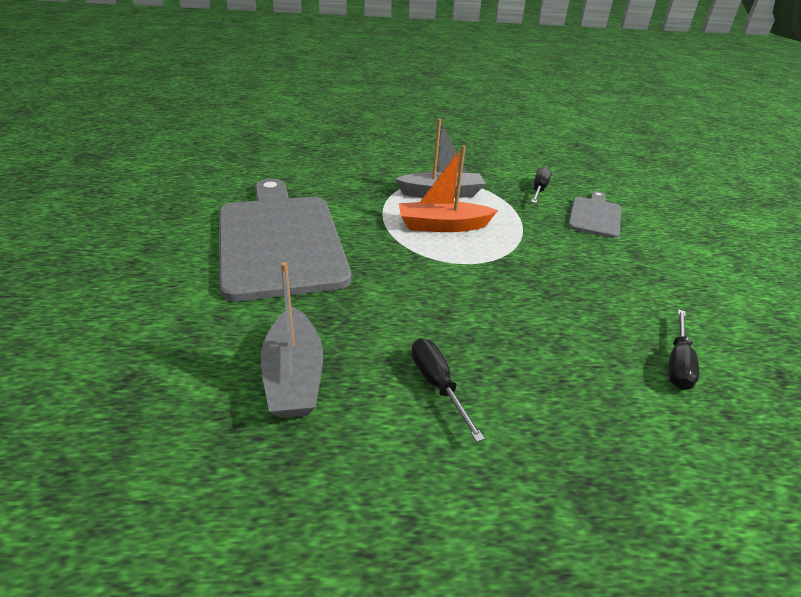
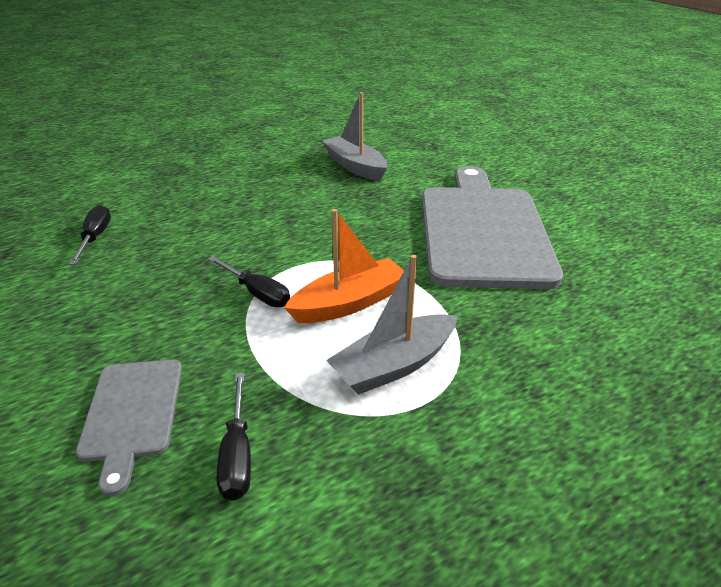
camera: 155 degrees right, 0 degrees up
grey cutting board [219,179,351,302] -> grey cutting board turned 135 degrees counterclockwise [422,166,563,289]
black screwdriver [411,338,485,442] -> black screwdriver moved to [208,256,290,307]

